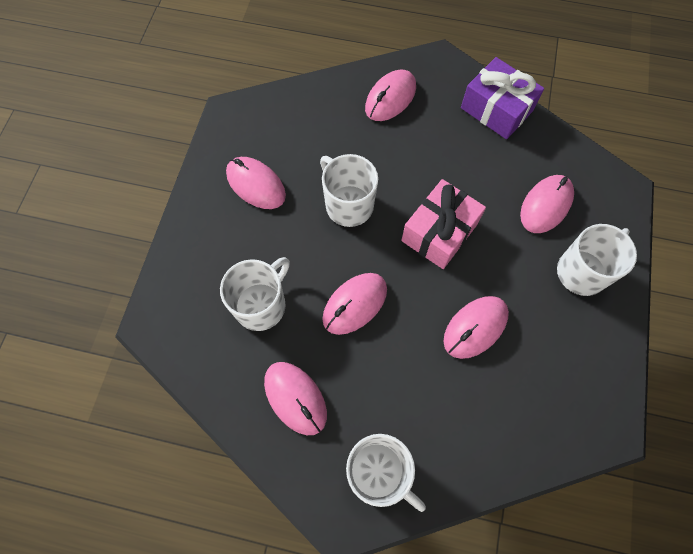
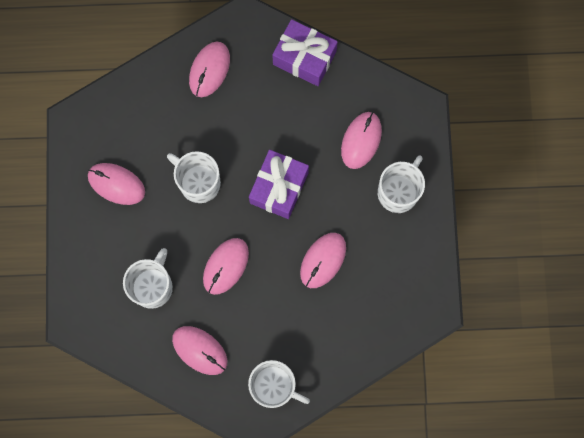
camera: 15 degrees left, 10 degrees up
pink gift [401,179,486,269] -> purple gift [249,150,309,219]

